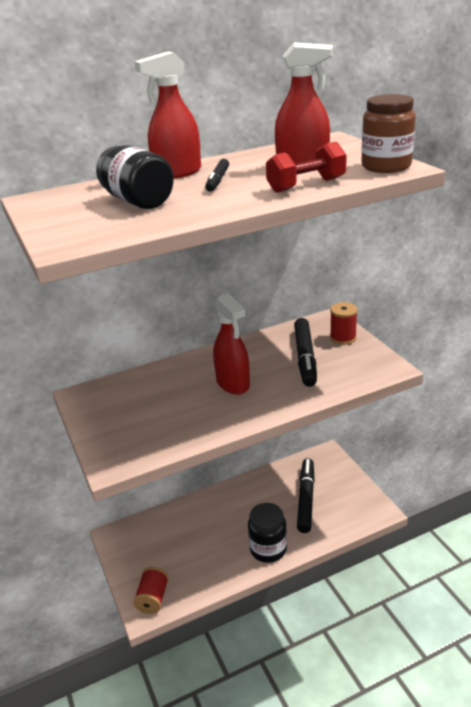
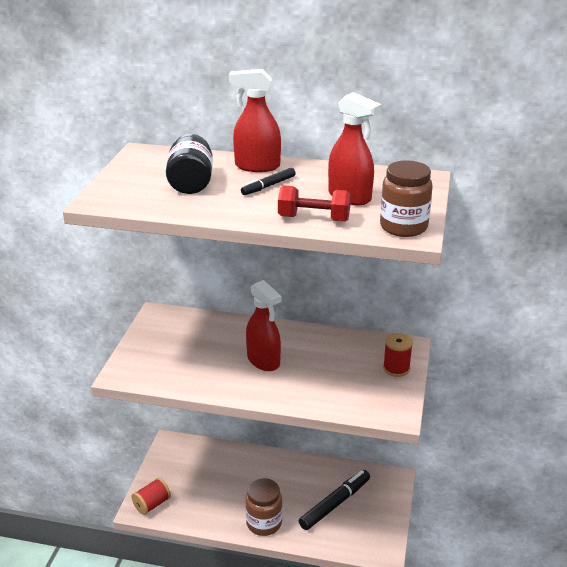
camera: 35 degrees right, 0 degrees up
red spray bottle [213,293,250,395] -> red spray bottle turned 45 degrees counterclockwise [246,280,282,371]
black jar [248,503,287,563] -> brown jar [245,478,282,536]
black marker [294,318,317,387] -> none

